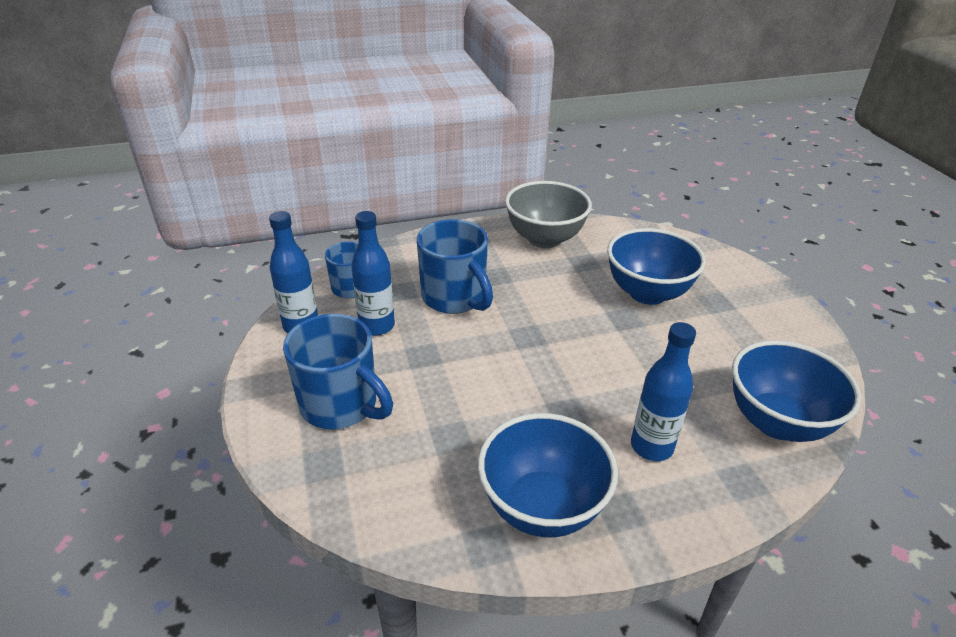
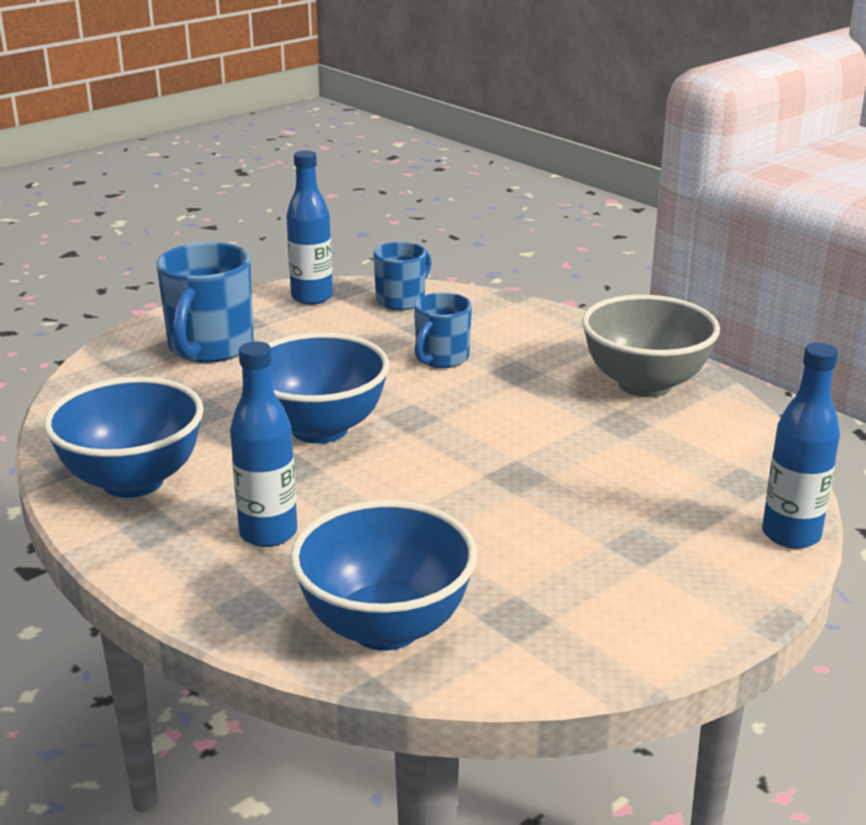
camera: 65 degrees right, 10 degrees down
blue bottle [351,211,395,335] -> blue bottle moved to [762,343,840,549]
blue mug [417,219,493,314] -> blue mug [414,292,472,368], size x0.62
blue bowl [607,228,706,305] -> blue bowl moved to [267,332,389,444]

